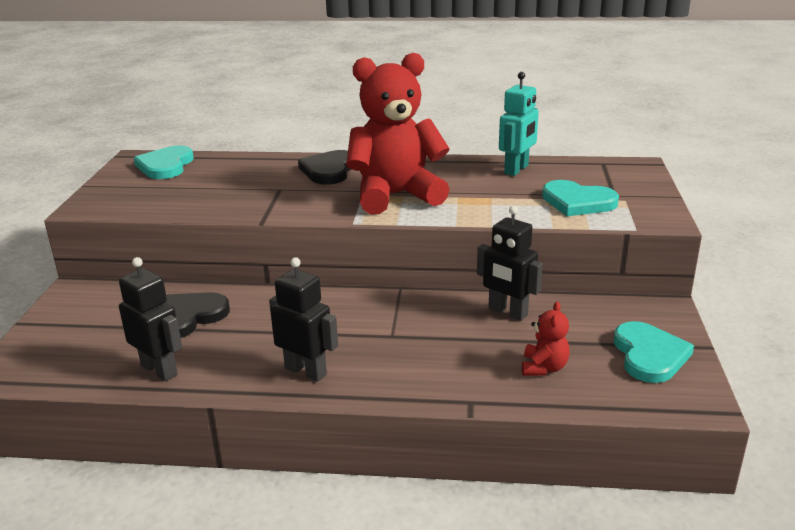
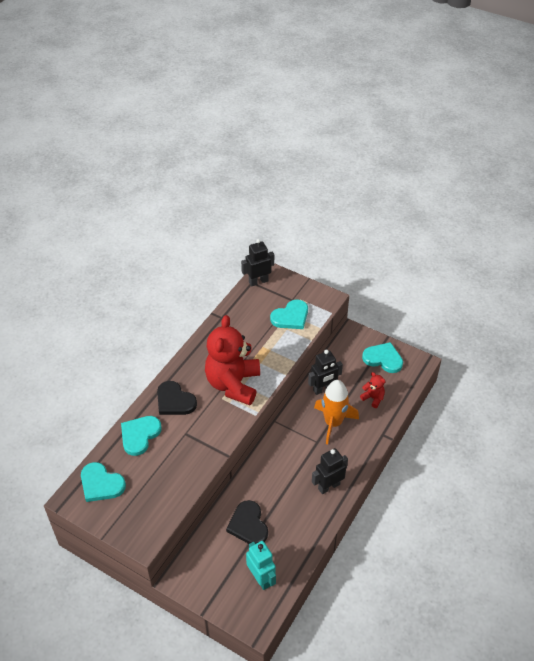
camera: 65 degrees left, 20 degrees up
black robot [119,257,182,381] -> black robot moved to [241,239,274,287]
turquoise robot [499,72,539,176] -> turquoise robot moved to [246,541,276,590]
none -> turquoise heart [121,416,162,456]
none -> orange rocket [314,380,359,445]

